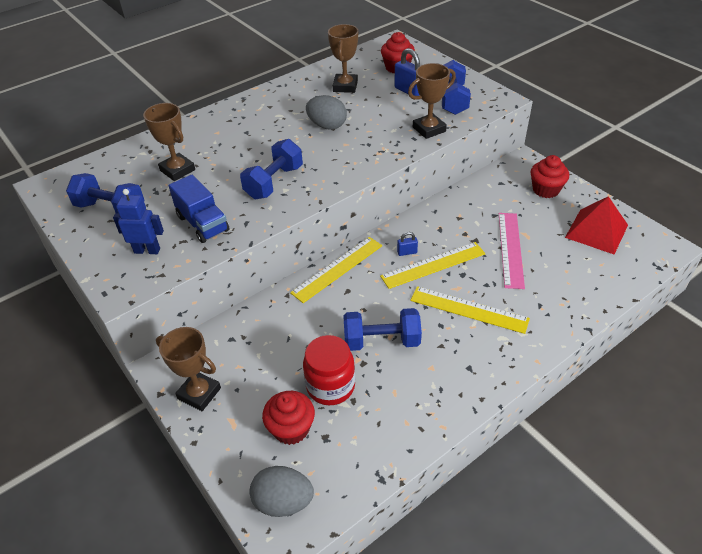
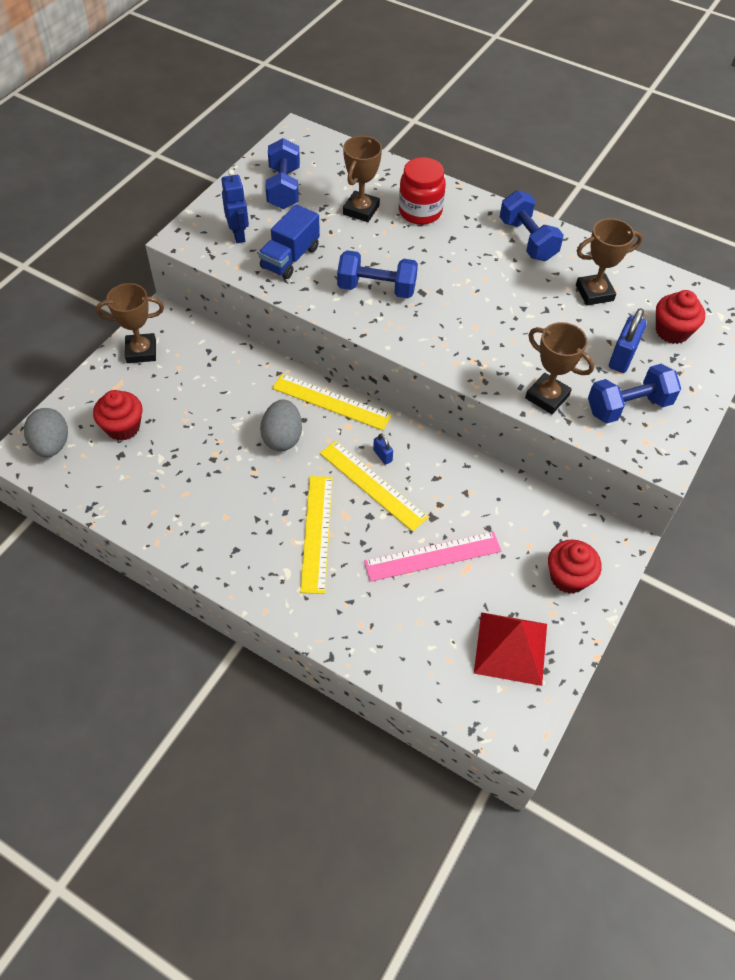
camera: 65 degrees right, 10 degrees up
brown trophy [156,327,221,411] -> brown trophy turned 75 degrees clockwise [96,283,164,363]
red jar [303,335,355,405] -> red jar moved to [399,157,446,225]
grey egg [306,95,347,130] -> grey egg moved to [260,400,302,451]
blue dumbbell [343,308,422,351] -> blue dumbbell moved to [500,190,564,261]

